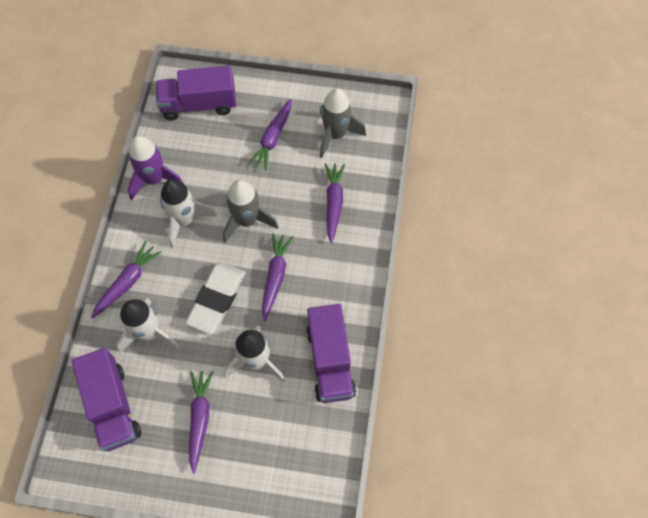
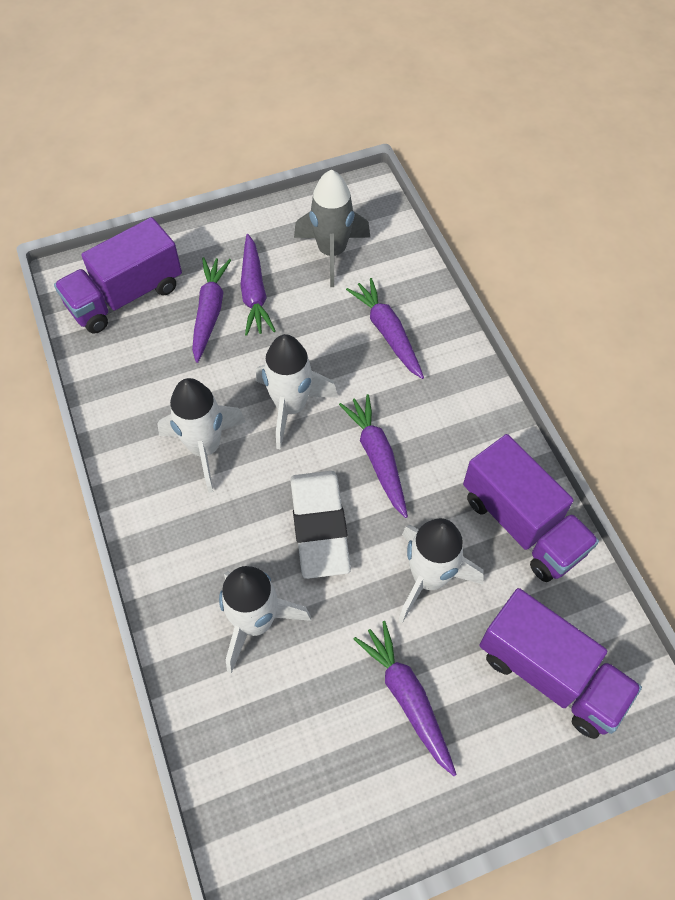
camera: 30 degrees left, 5 degrees down
purple truck [72,348,141,451] -> purple truck moved to [479,588,642,739]
purple carrot [91,241,161,319] -> purple carrot moved to [192,257,231,363]
purple rocket [128,136,184,200] -> none
grey rocket [223,180,279,243] -> white rocket [256,334,338,450]

